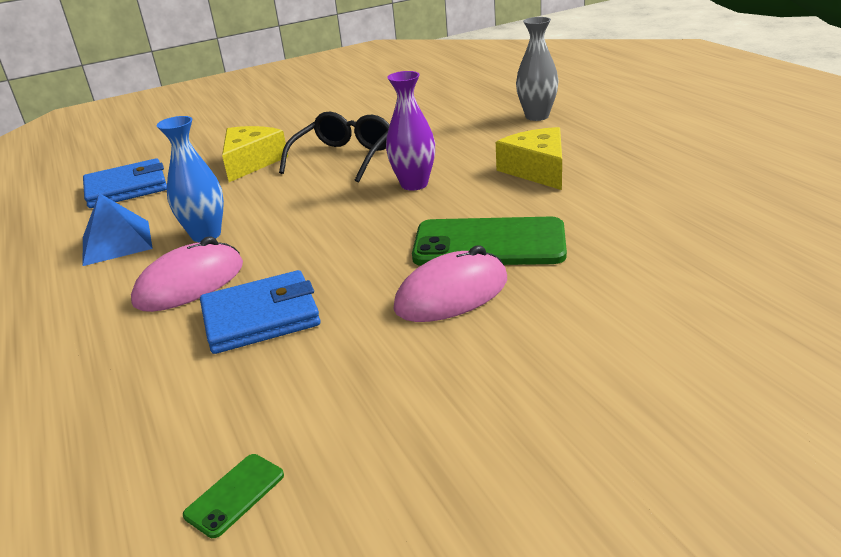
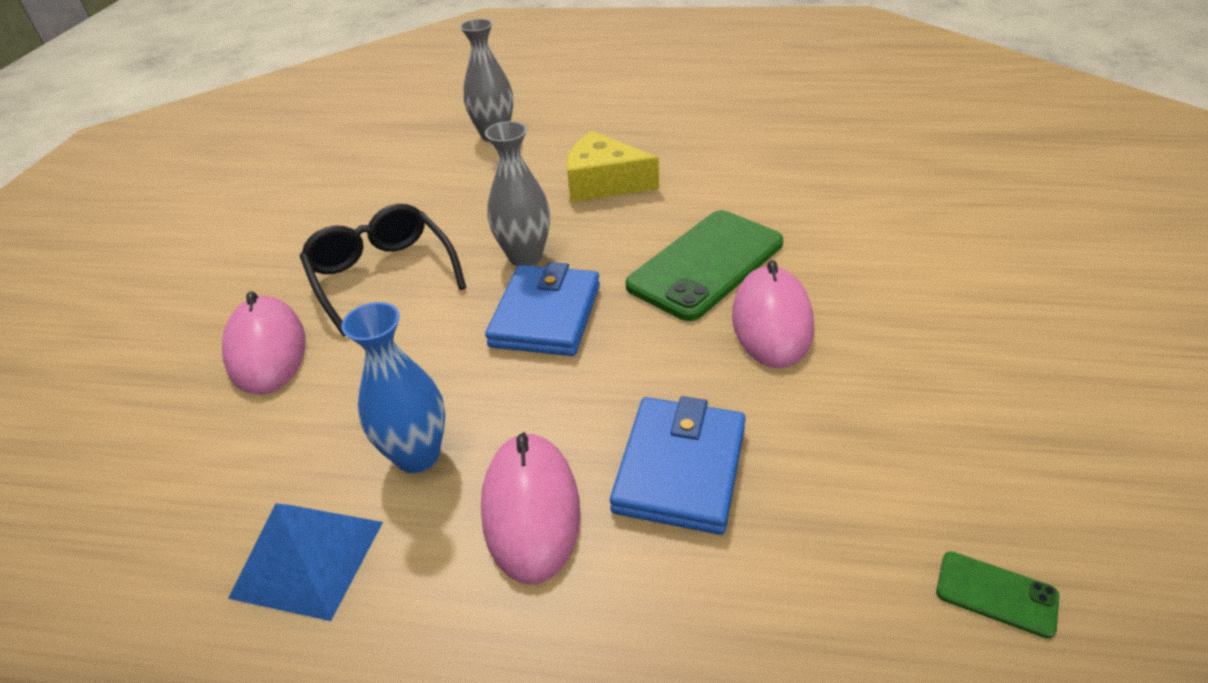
camera: 55 degrees left, 10 degrees up
blue wallet [83,158,167,208] -> blue wallet moved to [485,262,600,356]
green phone [183,454,284,538] -> green phone turned 45 degrees counterclockwise [936,551,1059,639]
yellow cheese [222,126,288,182] -> pink mouse [222,291,306,395]
purple vase [386,71,435,191] -> grey vase [485,121,550,266]

